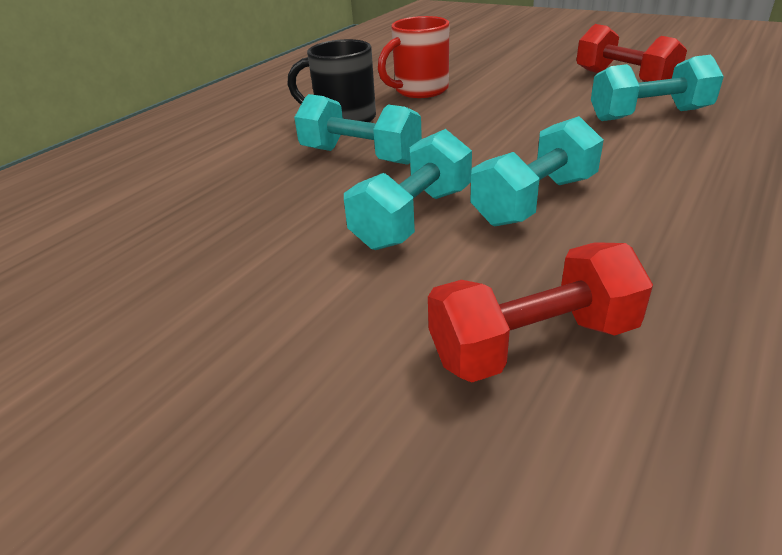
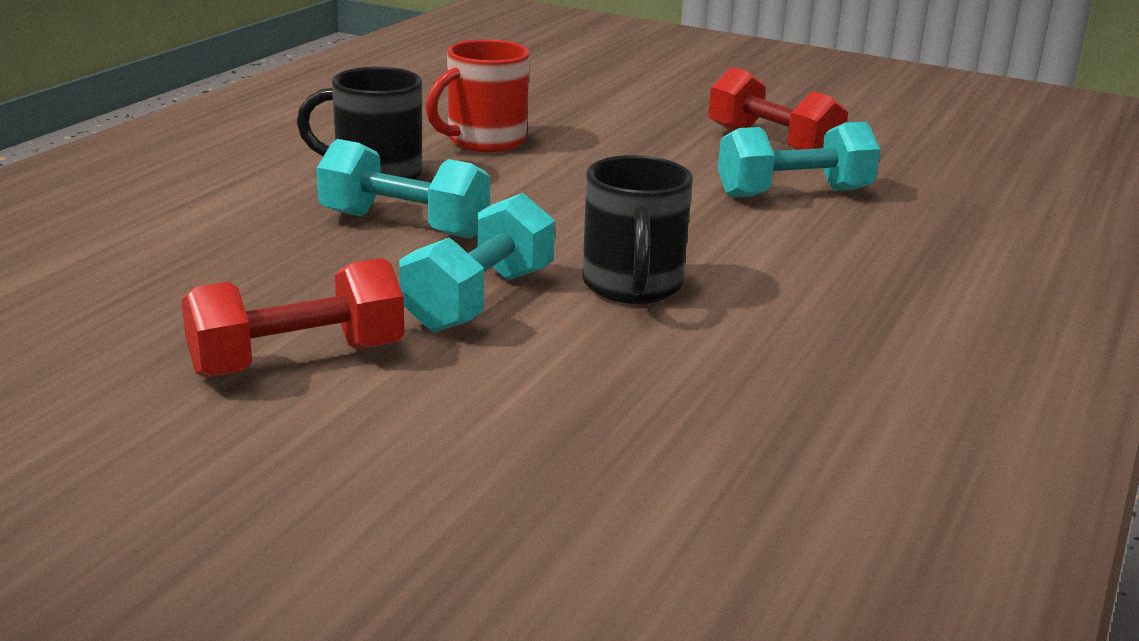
camera: 10 degrees left, 10 degrees down
red dumbbell [428,242,653,382] -> red dumbbell moved to [181,258,404,378]
turquoise dumbbell [470,116,604,226] -> black mug [583,155,693,304]

